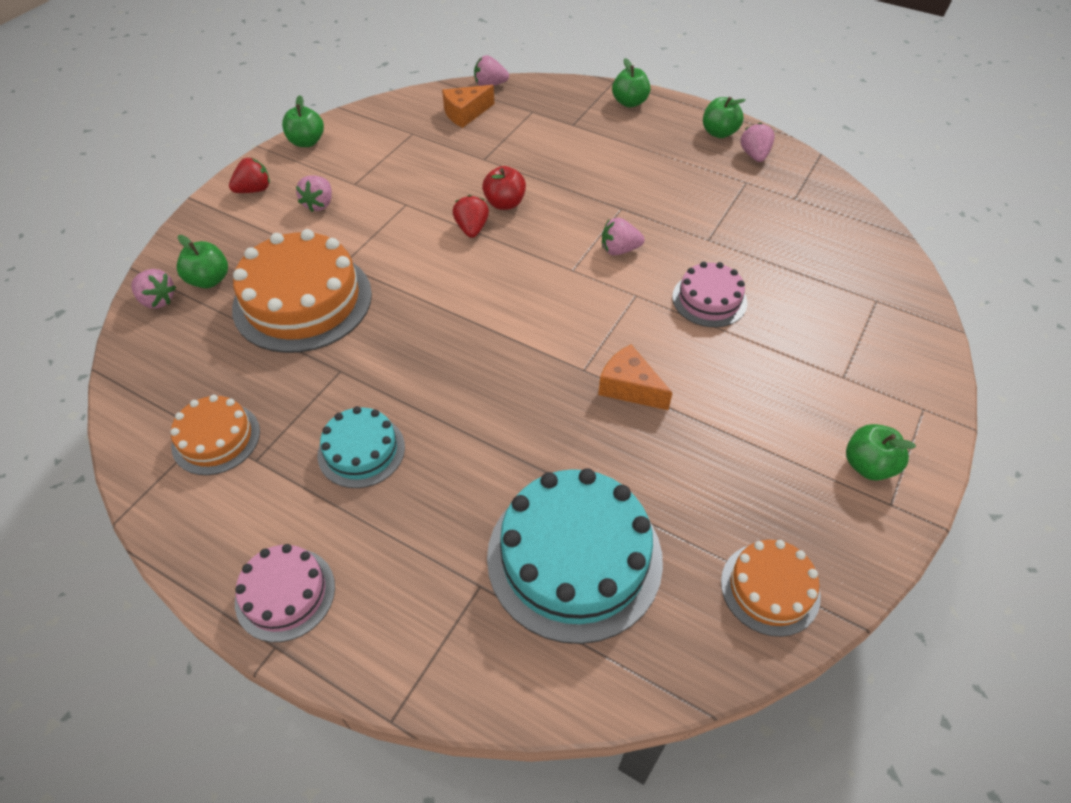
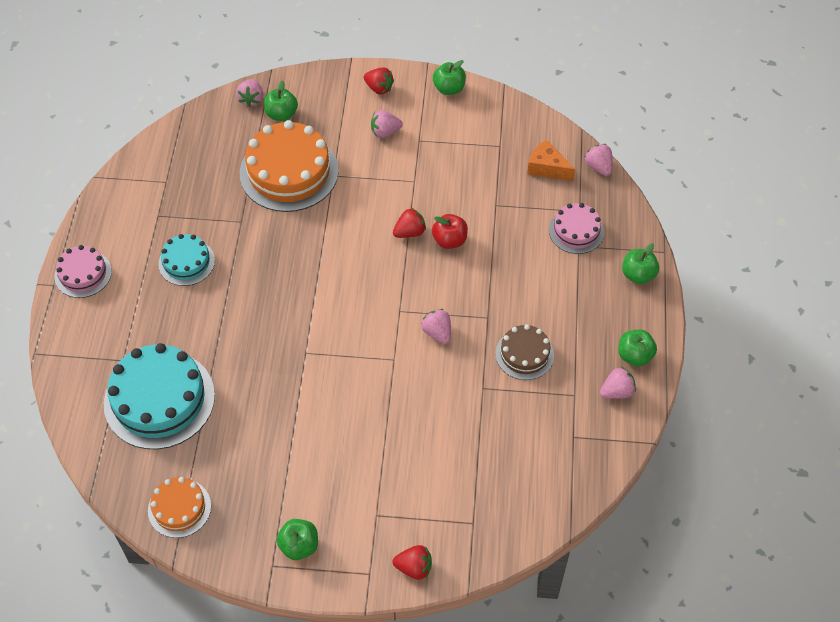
camera: 65 degrees right, 5 degrees up
orange cake [170,394,260,475] -> none
orange cheese [598,344,672,410] -> none
pink cake [672,262,747,327] -> pink cake moved to [549,203,604,254]
none -> red strawberry [392,545,432,580]
none -> brown cake [495,324,554,380]

